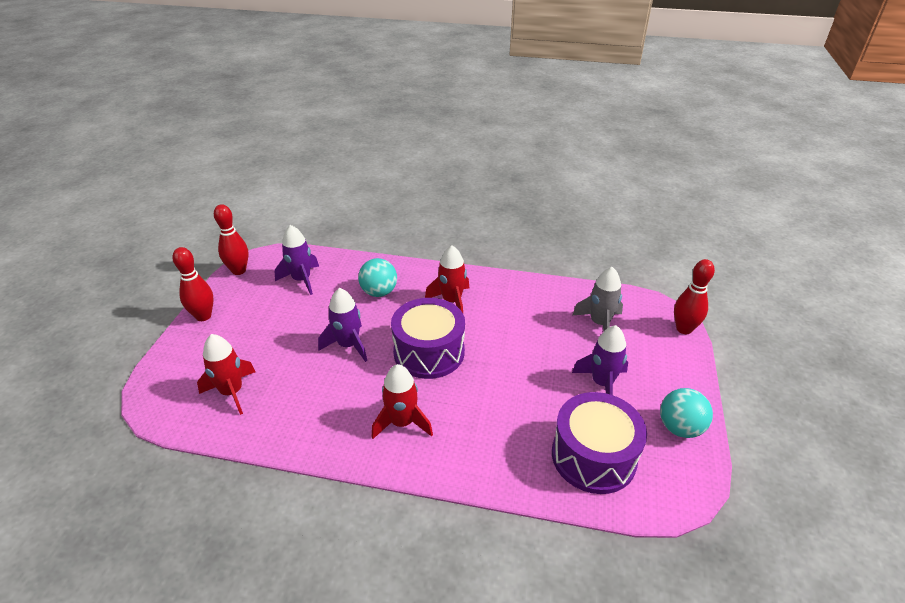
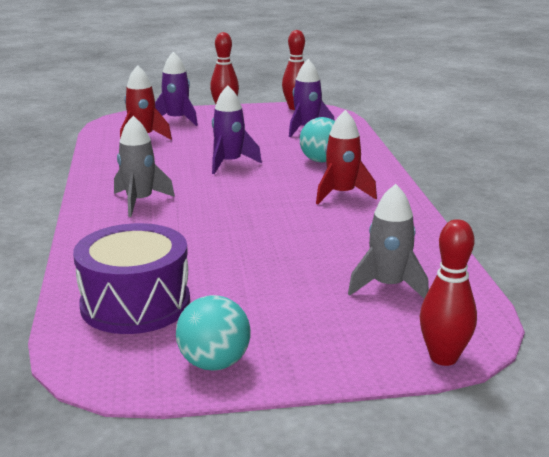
camera: 70 degrees right, 15 degrees down
red rocket [372,364,433,439] -> grey rocket [114,116,175,217]
purple drum [391,298,465,379] -> none
purple rocket [572,325,628,395] -> purple rocket moved to [155,52,198,126]

